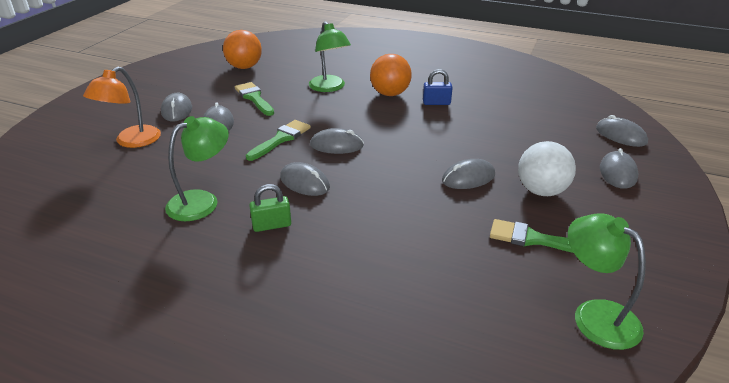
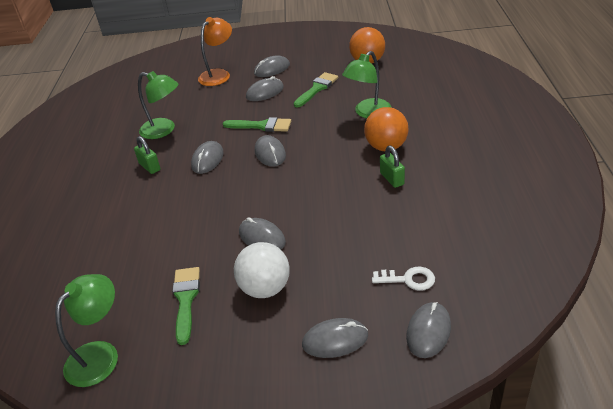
camera: 70 degrees right, 5 degrees up
orange lamp [83,67,161,148] -> orange lamp turned 120 degrees clockwise [198,17,232,86]
blue padlock [423,69,453,105] -> green padlock [380,145,405,188]
none -> white key [372,267,435,291]

